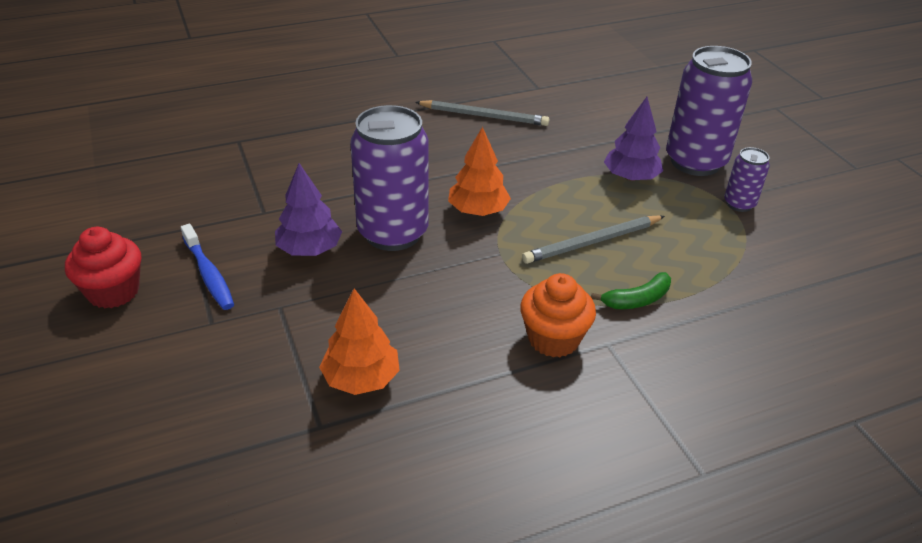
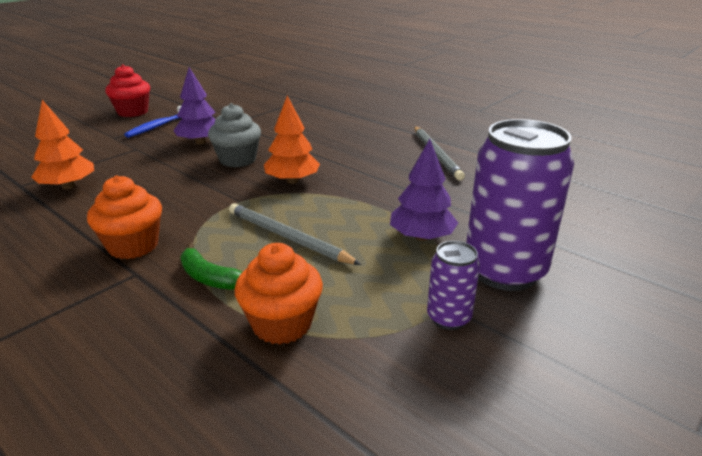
camera: 65 degrees right, 10 degrees down
purple can [350,105,429,251] -> grey cupcake [208,103,261,168]
none -> orange cupcake [235,243,323,344]

